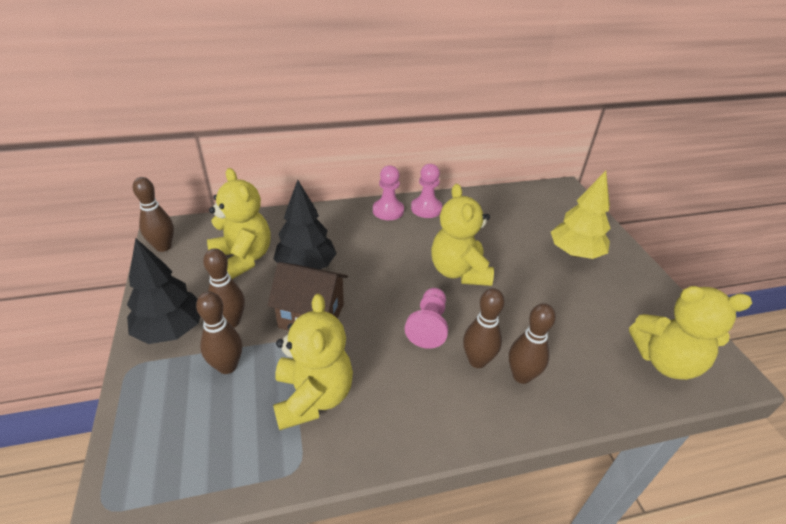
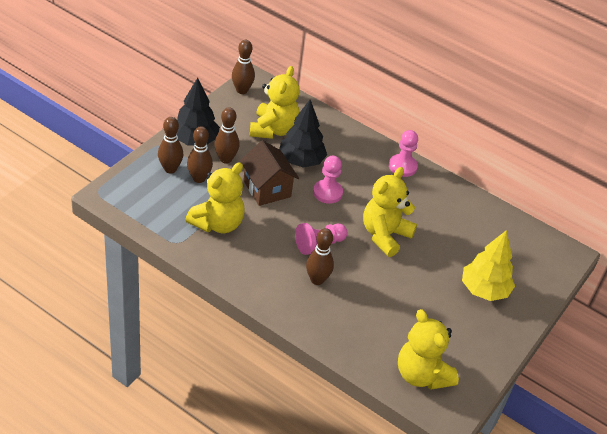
camera: 45 degrees right, 5 degrees up
pink pawn [411,164,442,218] -> pink pawn moved to [313,156,343,204]
brown bowling pin [509,303,556,384] -> brown bowling pin moved to [158,117,183,173]

